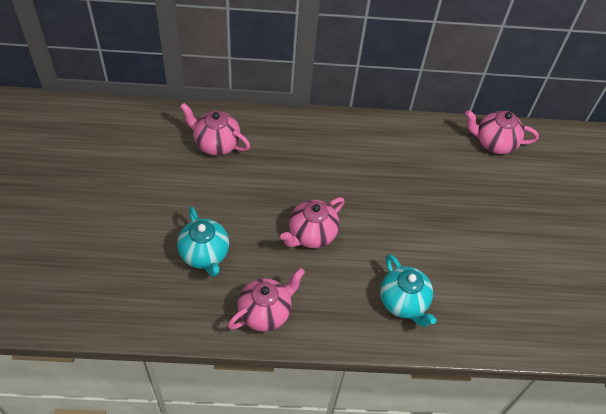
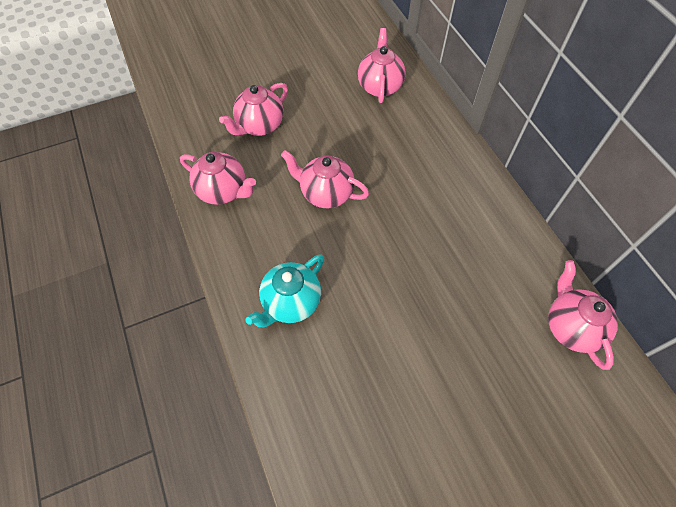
camera: 70 degrees right, 5 degrees up
turquoise teapot [177,207,229,277] -> pink teapot [219,83,288,136]

